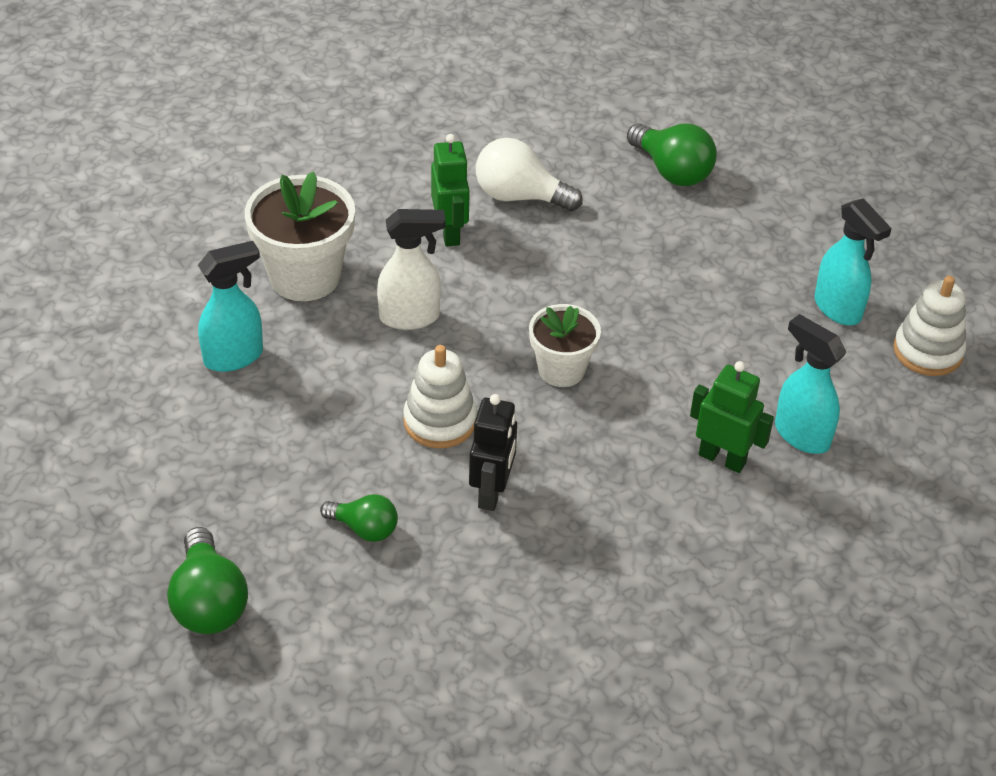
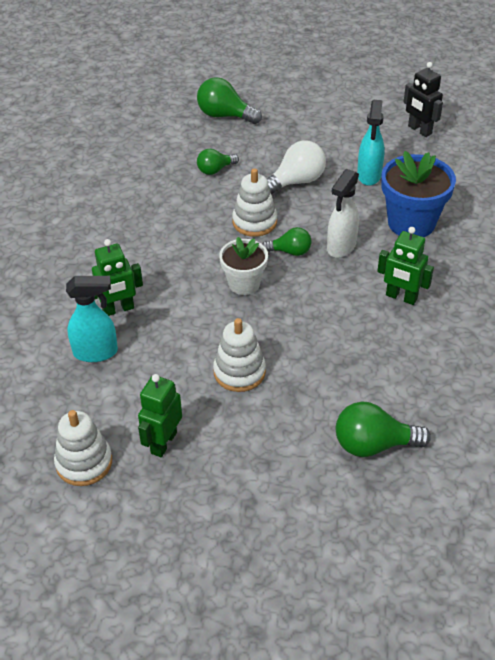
camera: 130 degrees right, 0 degrees up
white flower pot [245,171,355,301] -> blue flower pot [381,151,456,237]
black robot [469,394,517,511] -> black robot moved to [404,62,443,137]
white light bulb [476,138,583,212] -> white light bulb moved to [267,140,326,194]
turquoise spray bottle [814,198,892,325] -> green robot [138,374,182,457]
none -> white stacking toy [213,318,266,392]
none -> green light bulb [262,227,312,256]

